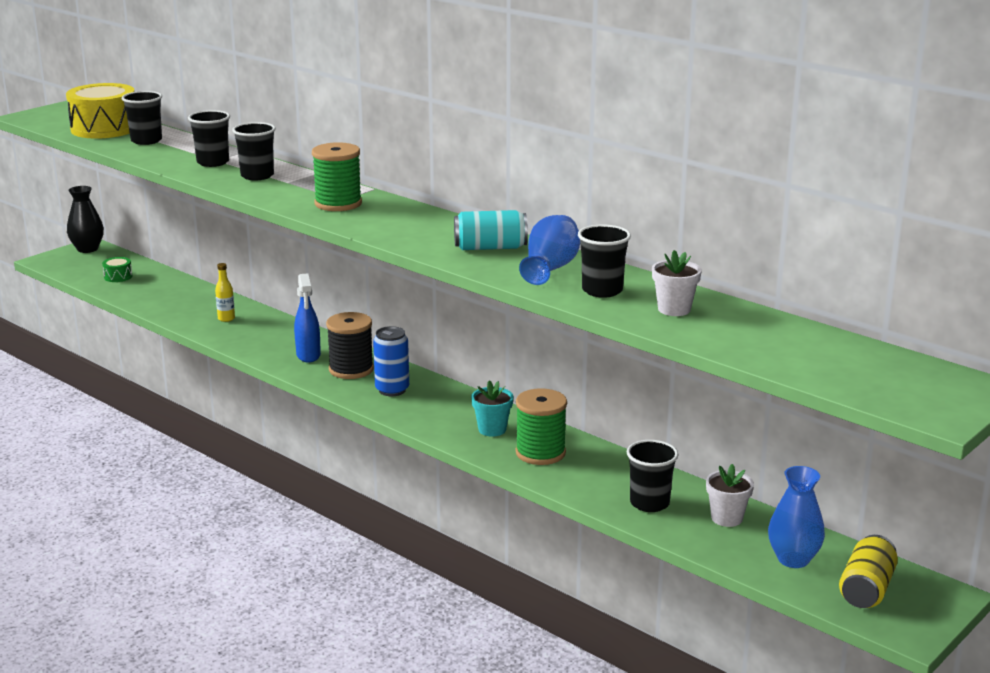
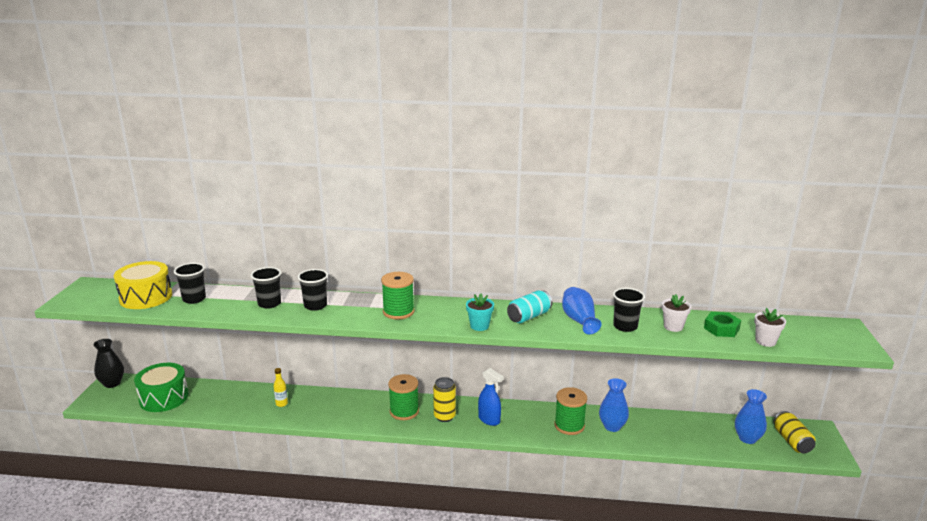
camera: 35 degrees left, 0 degrees up
green drum [102,257,132,282] -> green drum [134,363,189,412], size x2.27
blue spray bottle [294,273,321,363] -> blue spray bottle moved to [478,368,504,426]
black spool [326,312,374,379] -> green spool [388,374,419,420]
blue can [373,326,409,396] -> yellow can [433,377,456,422]
turquoise flower pot [471,380,513,437] -> turquoise flower pot moved to [466,293,494,331]
black cup [627,440,679,512] -> none
white flower pot [706,464,754,527] -> white flower pot moved to [754,308,786,347]
none -> blue vase [599,378,629,432]
none -> green nut [704,312,741,337]

